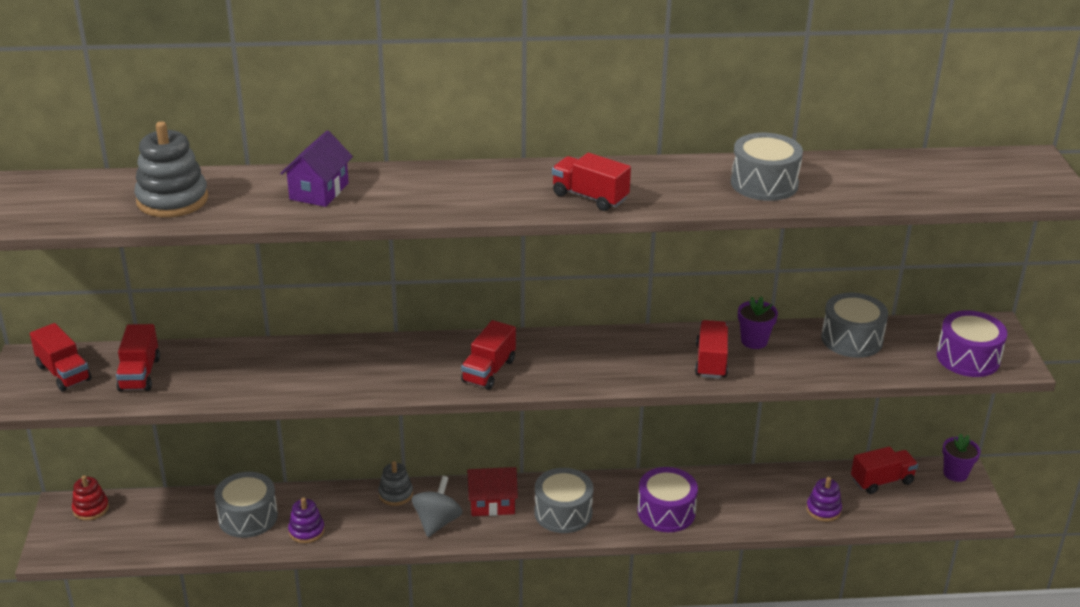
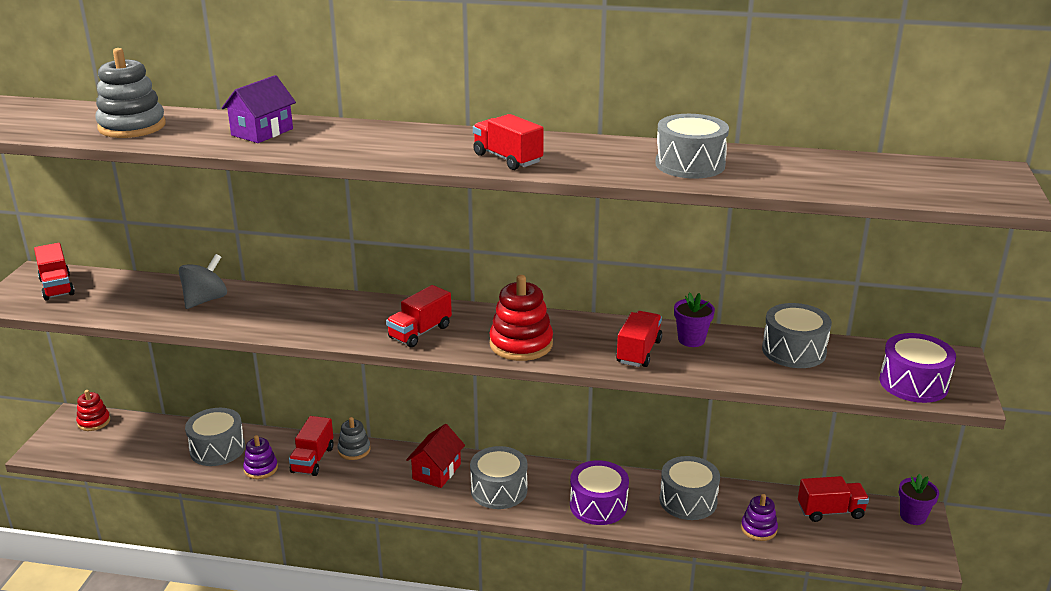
camera: 15 degrees right, 5 degrees down
red truck [116,324,160,392] -> red truck moved to [289,416,334,476]
grey spinning top [412,476,463,537] -> grey spinning top moved to [179,254,227,309]
red house [467,467,518,516] -> red house turned 75 degrees counterclockwise [406,424,465,488]
none -> red stacking toy [489,275,553,361]
none -> grey drum [660,456,720,520]

